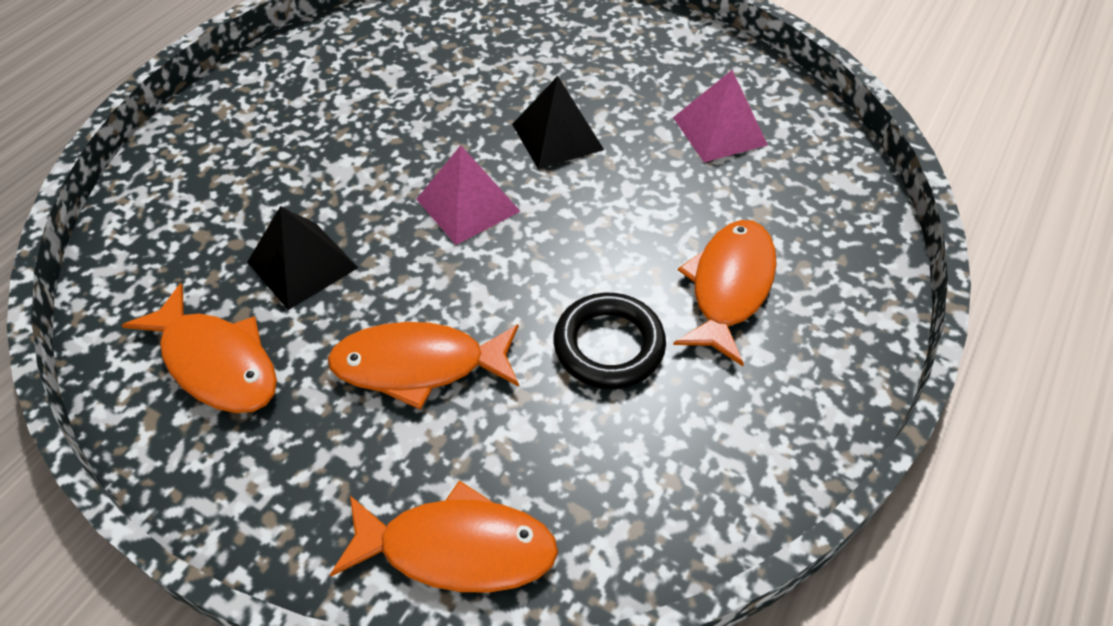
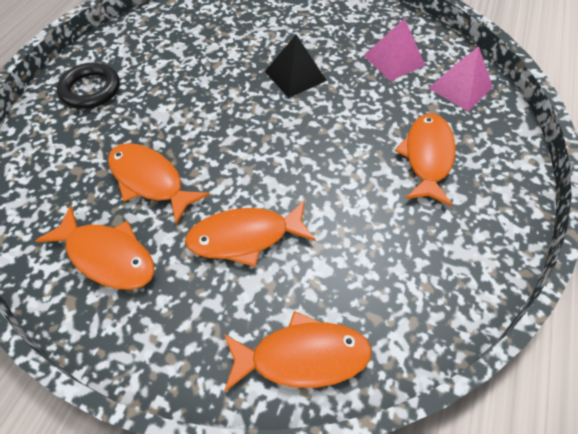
camera: 10 degrees left, 5 degrees up
black pyramid [247,206,358,310] -> orange fish [108,143,210,225]
pink pyramid [416,145,521,245] -> pink pyramid moved to [428,46,493,111]
black ring [553,293,666,389] -> black ring moved to [57,63,120,109]

